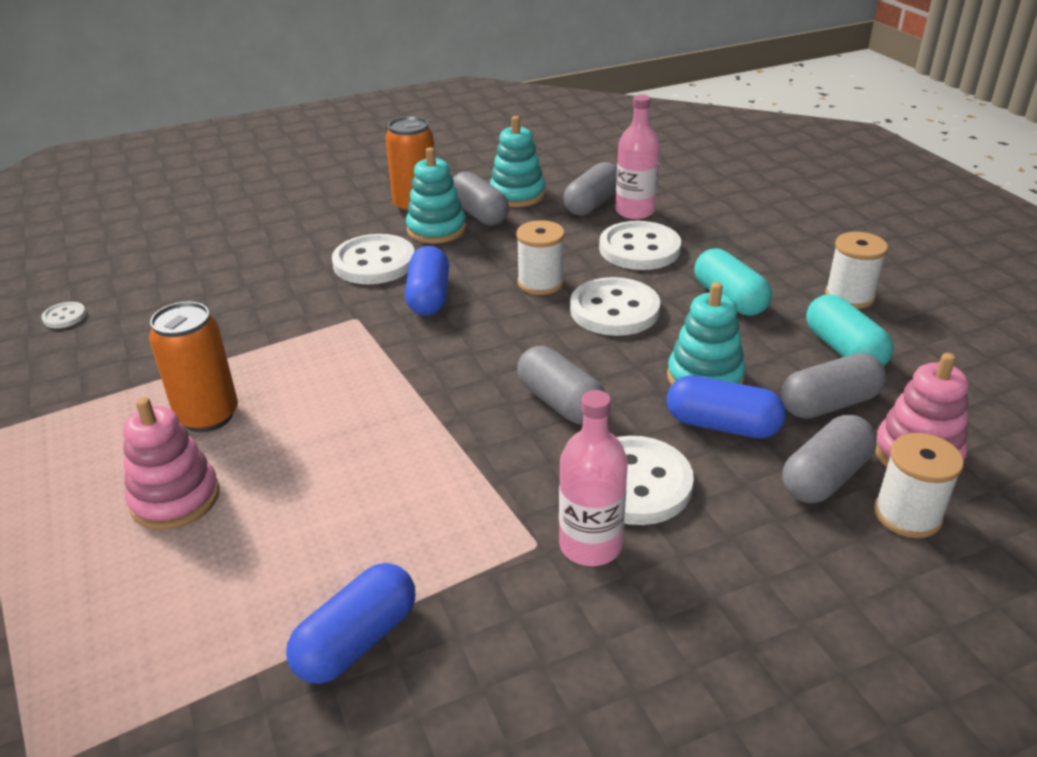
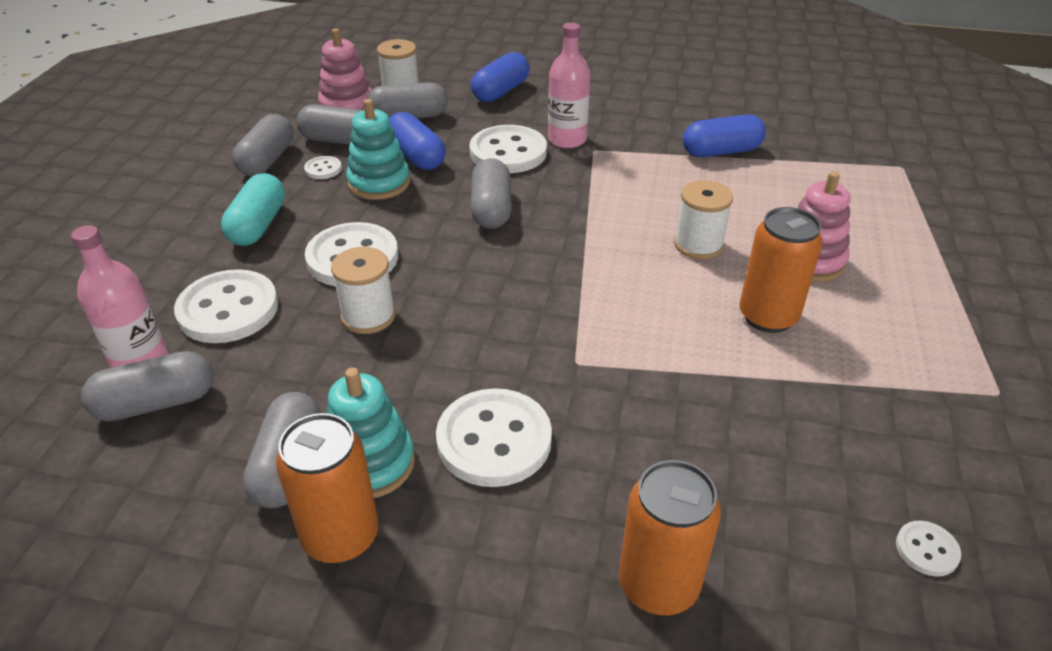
camera: 145 degrees left, 5 degrees up
blue capsule [405,246,449,316] -> blue capsule moved to [471,52,529,102]
turquoise stacking toy [490,116,545,207] -> none
turquoise capsule [806,294,894,366] -> grey capsule [232,114,294,176]
white spool [825,232,888,309] -> white spool moved to [674,180,733,259]
none -> white button [304,156,342,179]
none -> orange can [619,460,721,615]

